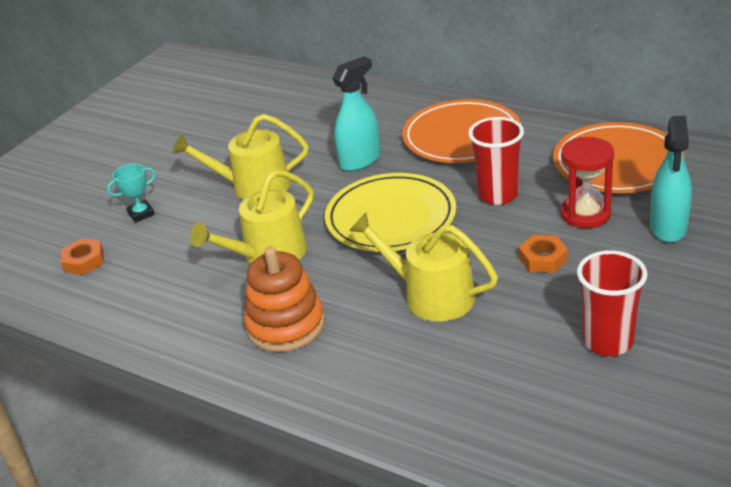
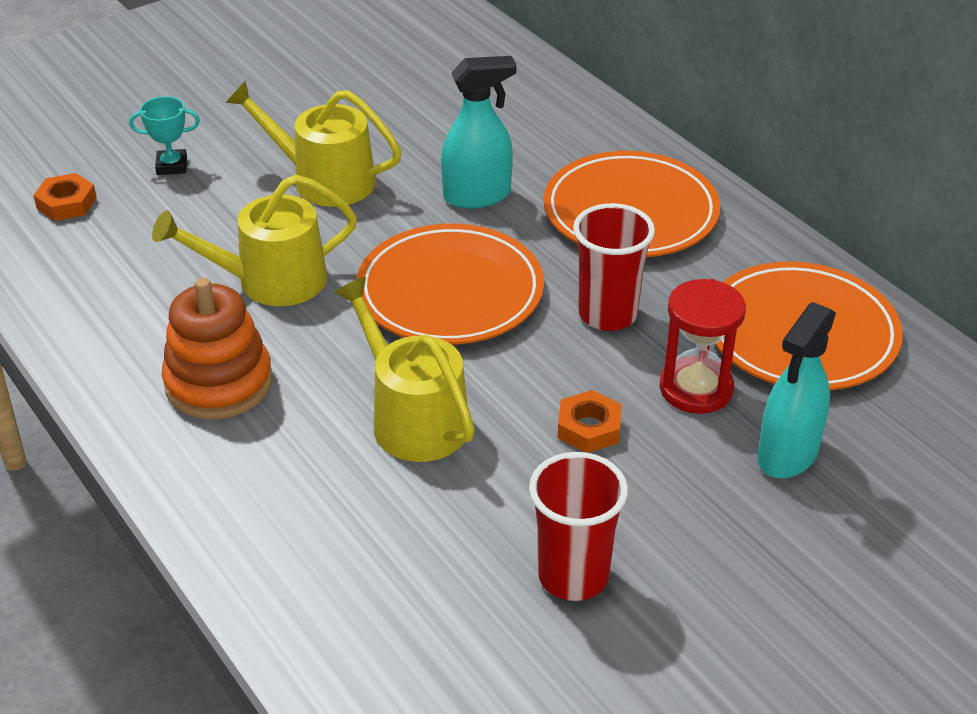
camera: 20 degrees right, 5 degrees up
yellow plate [325,173,456,252] -> orange plate [356,224,544,344]

